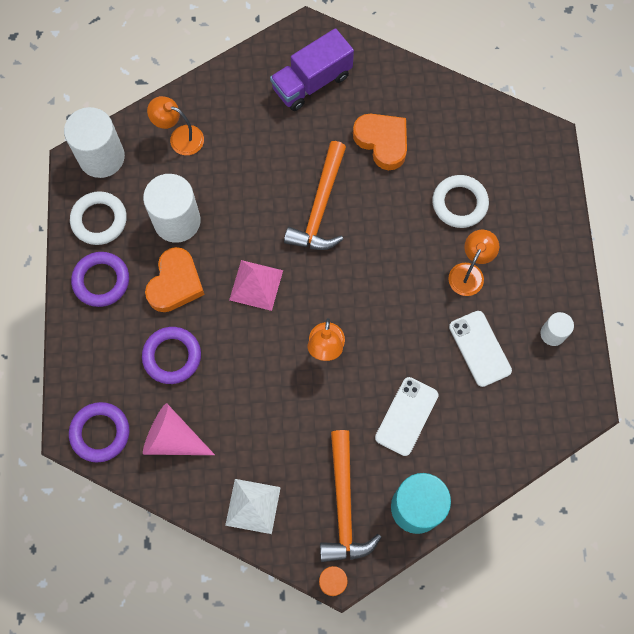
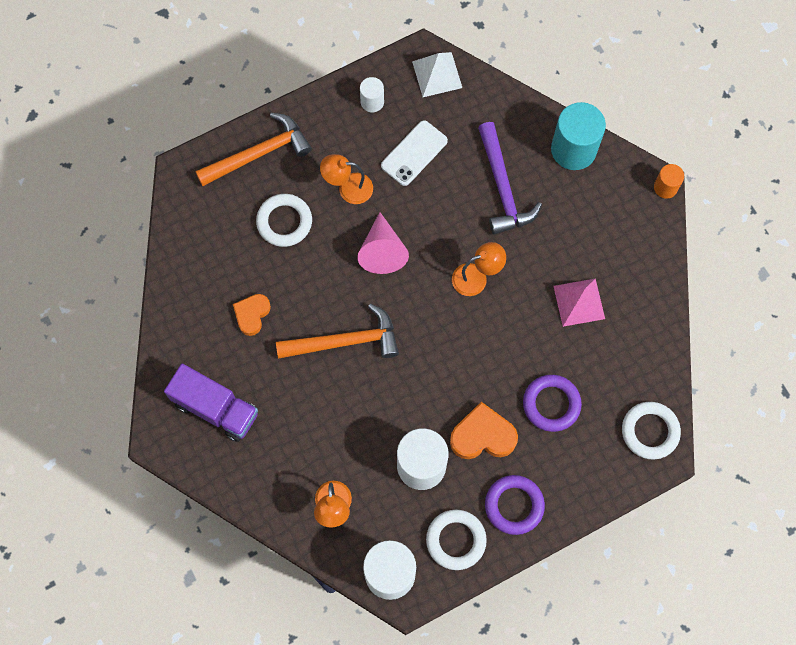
camera: 115 degrees left, 0 degrees up
purple ring [69,402,130,462] -> white ring [622,402,681,460]
pink cone [143,403,215,455] -> pink cone moved to [357,212,409,274]
white pyramid [225,479,281,534] -> white pyramid moved to [412,52,462,97]
pink pyramid [229,260,283,311] -> pink pyramid moved to [553,278,605,327]
orange hammer [320,430,382,562] -> orange hammer moved to [195,113,312,186]
orange heart [353,114,407,170] -> orange heart [233,294,271,336], size x0.66
white phone [375,377,439,456] -> purple hammer [478,122,542,234]

